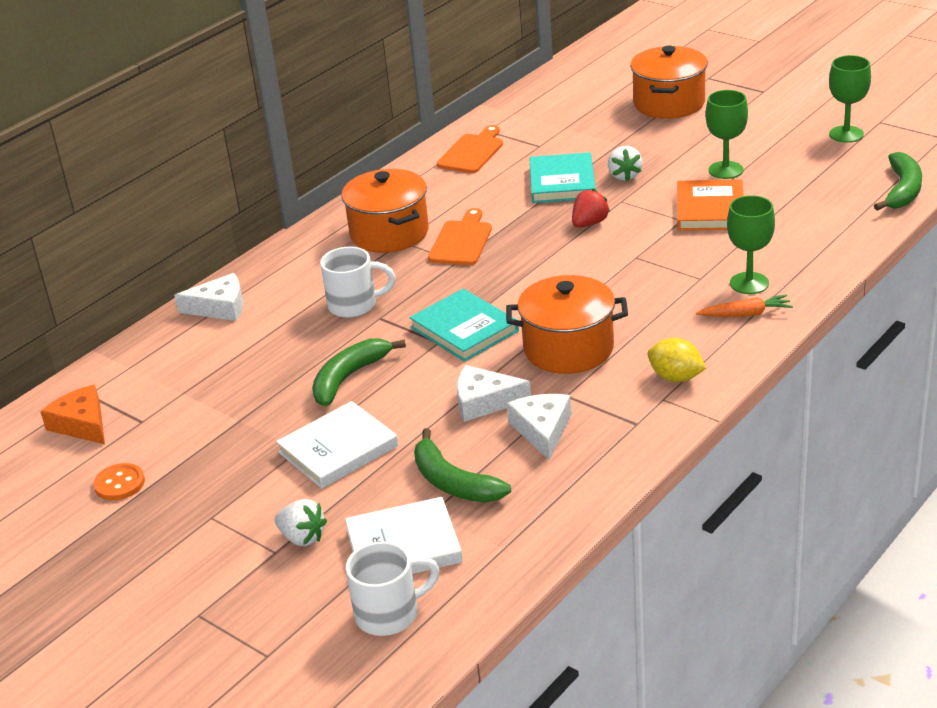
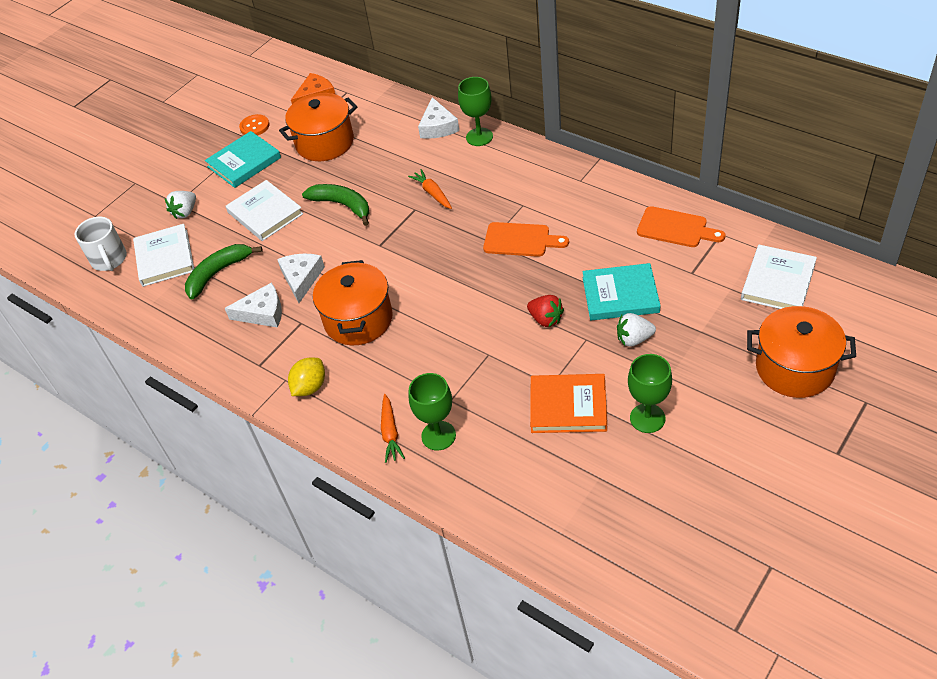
camera: 90 degrees right, 15 degrees up
white mug [320,246,396,318] -> orange carrot [408,169,452,209]
orange pot [342,169,429,253] -> orange pot moved to [279,93,357,161]
turquoise book [409,289,519,362] -> turquoise book moved to [205,131,281,188]
green goblet [829,55,871,143] -> green goblet moved to [458,77,493,146]
green banana [874,152,922,211] -> none
none -> white book [741,245,817,309]

